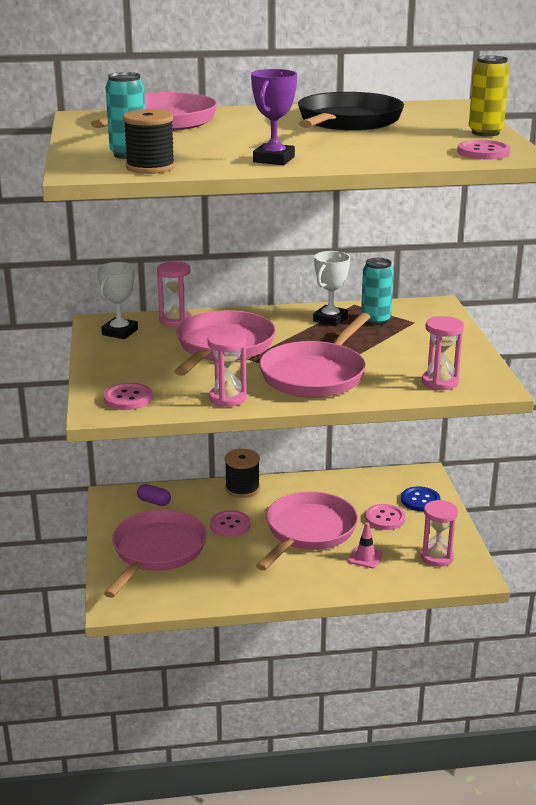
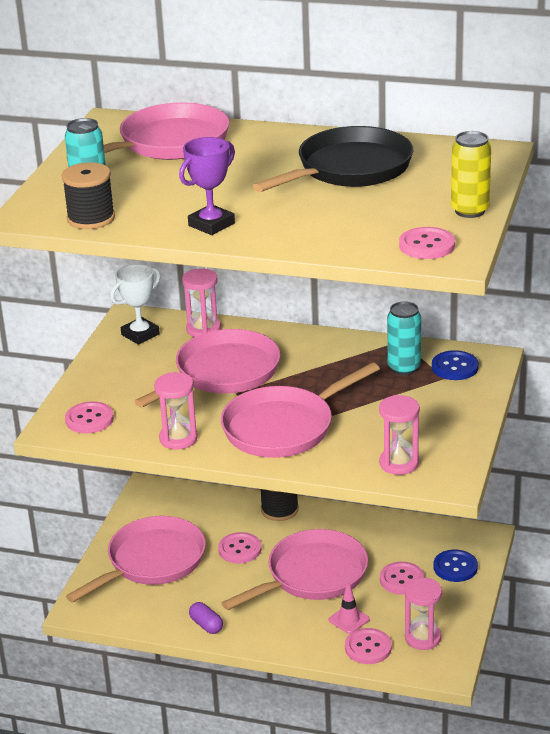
camera: 25 degrees right, 5 degrees up
purple capsule [137,484,171,506] -> purple capsule moved to [189,602,223,634]
white trophy [313,251,350,326] -> none
none -> pink button [345,628,392,664]
none -> blue button [432,350,479,380]

